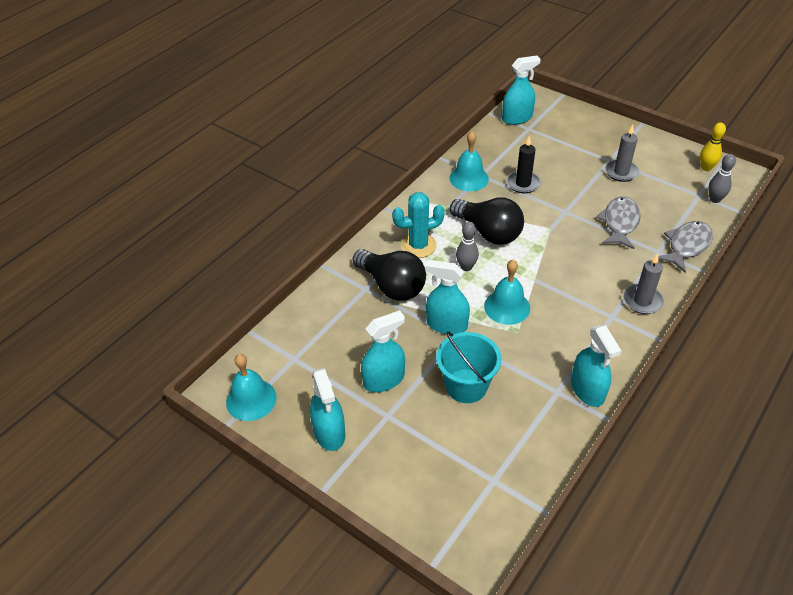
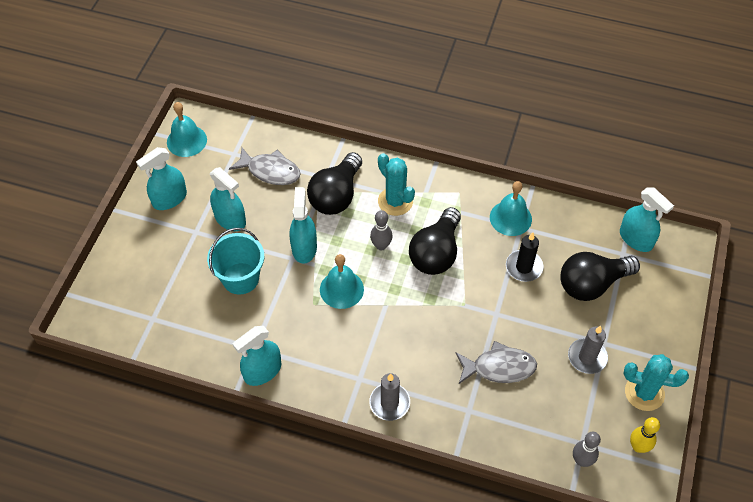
camera: 70 degrees right, 10 degrees up
grey fish [658,221,713,273] -> grey fish moved to [229,147,301,185]
none -> black light bulb [560,252,640,301]
none -> turquoise cactus [623,354,689,411]

